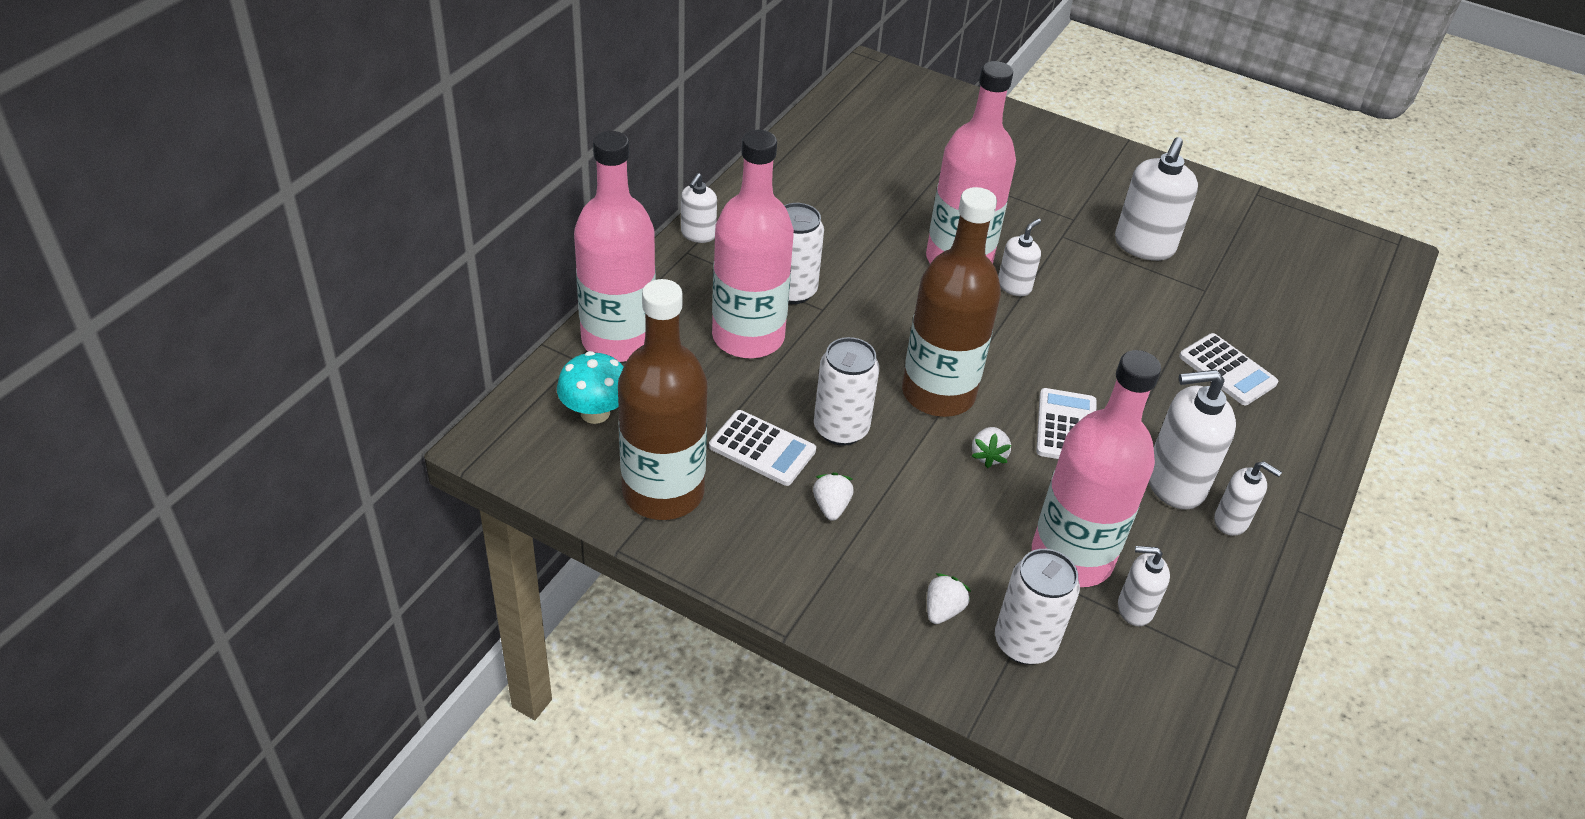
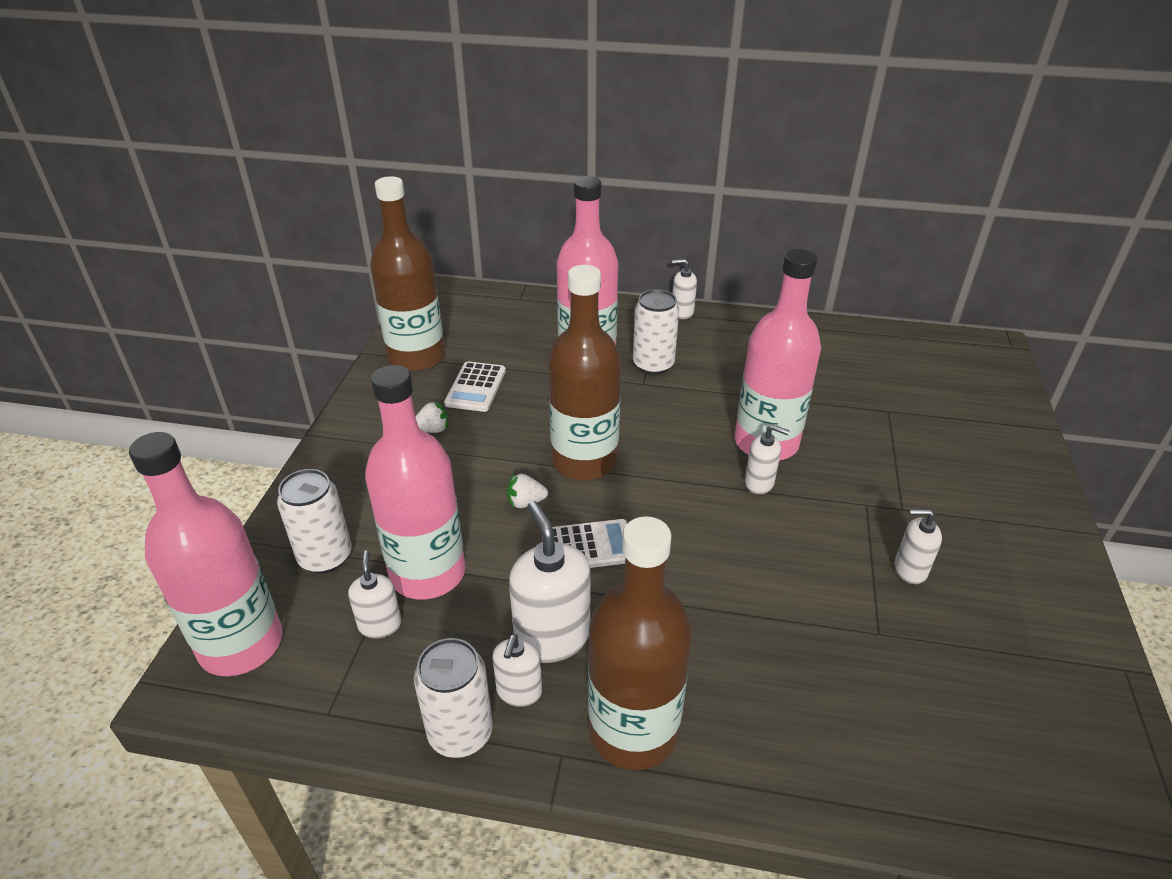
camera: 75 degrees right, 5 degrees down
turquoise mushroom [557,351,624,424] -> none
pink bottle [574,131,656,362] -> pink bottle moved to [129,432,283,676]
white can [814,337,879,446] -> white can moved to [414,638,493,758]
white strawberry [927,573,971,624] -> none
white soap dispenser [1115,137,1198,261] -> white soap dispenser [894,509,942,584], size x0.57
white calculator [1179,333,1278,405] -> none
none -> brown bottle [588,516,692,770]

